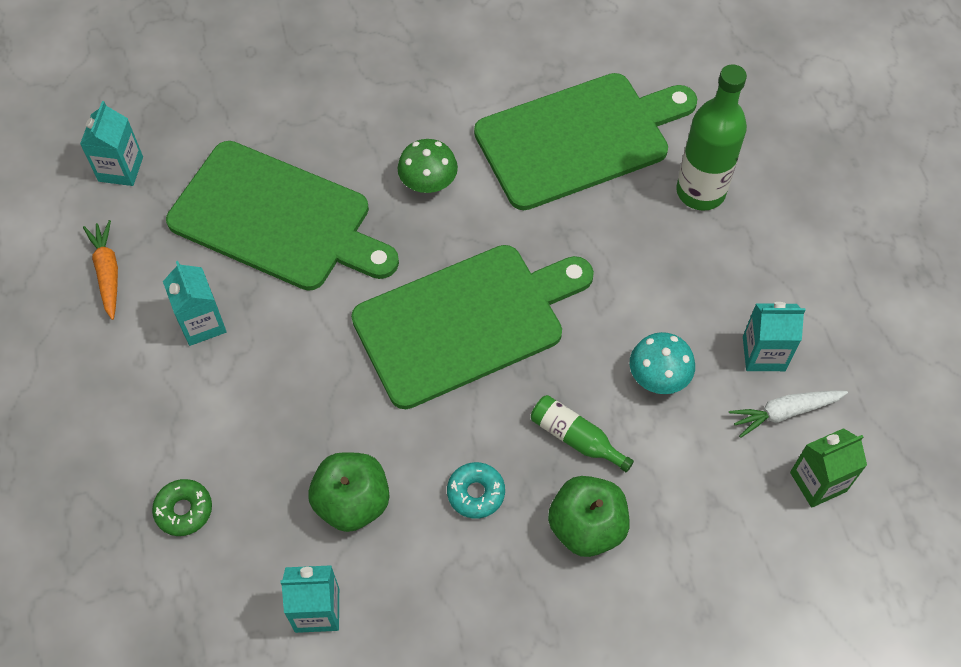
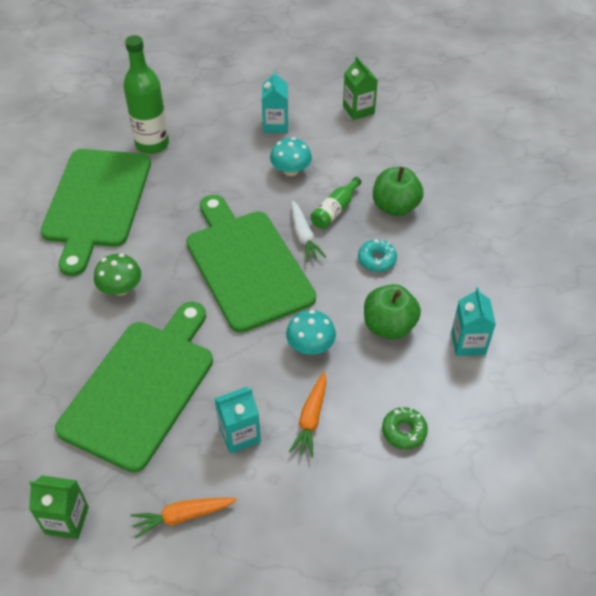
camera: 90 degrees left, 10 degrees down
turquoise carton [80,101,143,186] -> green carton [29,475,89,539]
green cutting board [474,73,697,210] -> green cutting board turned 150 degrees counterclockwise [41,149,151,276]
white carrot [729,391,848,438] -> white carrot moved to [291,201,326,262]
none -> turquoise mushroom [286,310,336,355]
none -> orange carrot [289,372,327,457]

